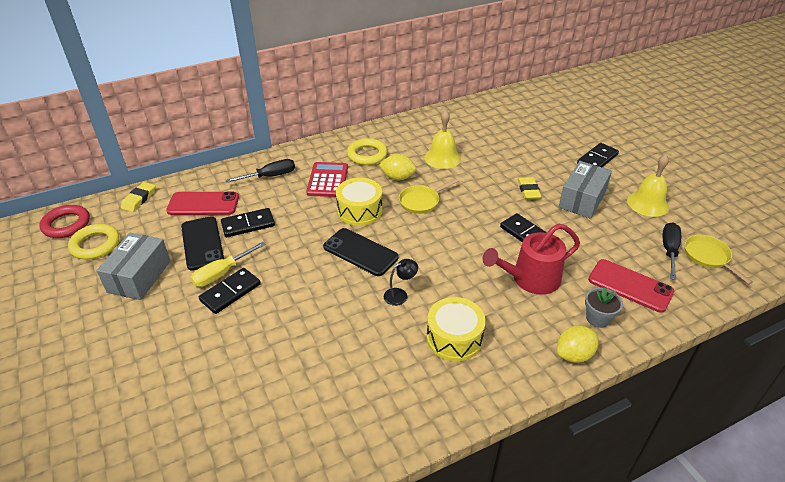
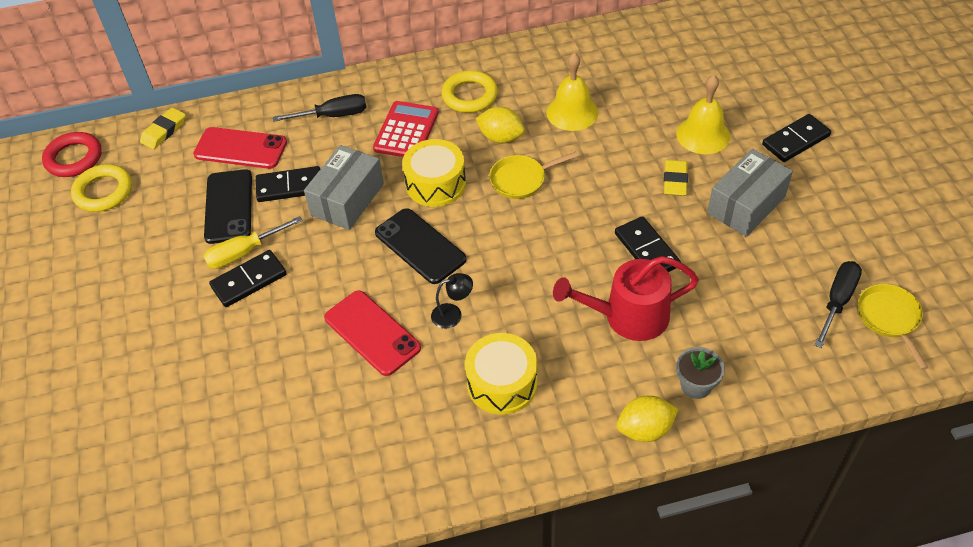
camera: 15 degrees right, 10 degrees up
grey box [97,233,171,300] -> grey box moved to [304,145,384,230]
red phone [588,259,674,313] -> red phone moved to [324,291,421,376]
yellow bell [627,154,669,217] -> yellow bell moved to [676,75,730,154]

